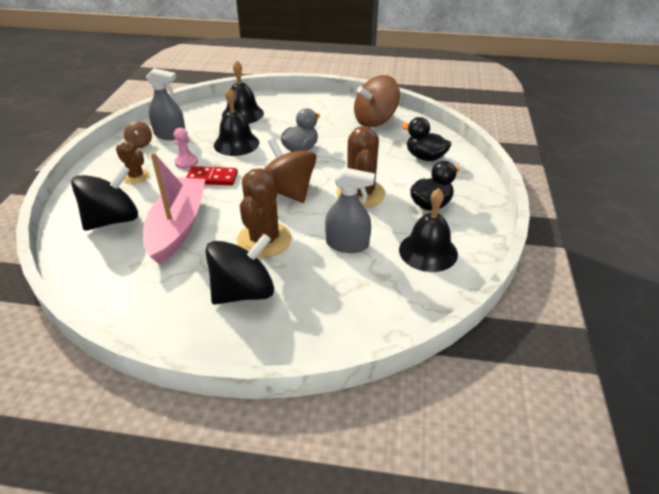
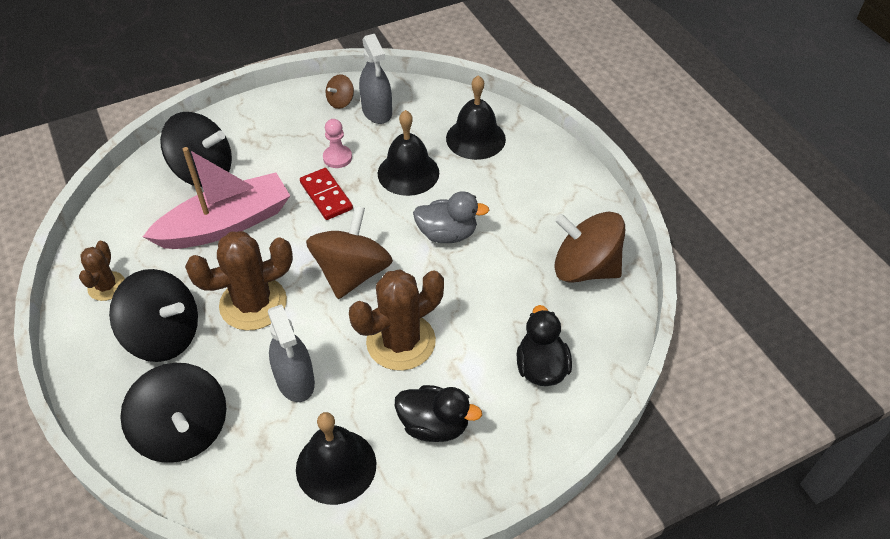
camera: 55 degrees right, 10 degrees up
brown cactus [116,141,150,184] -> brown cactus moved to [79,241,125,301]
none -> black spinning top [120,363,227,463]

